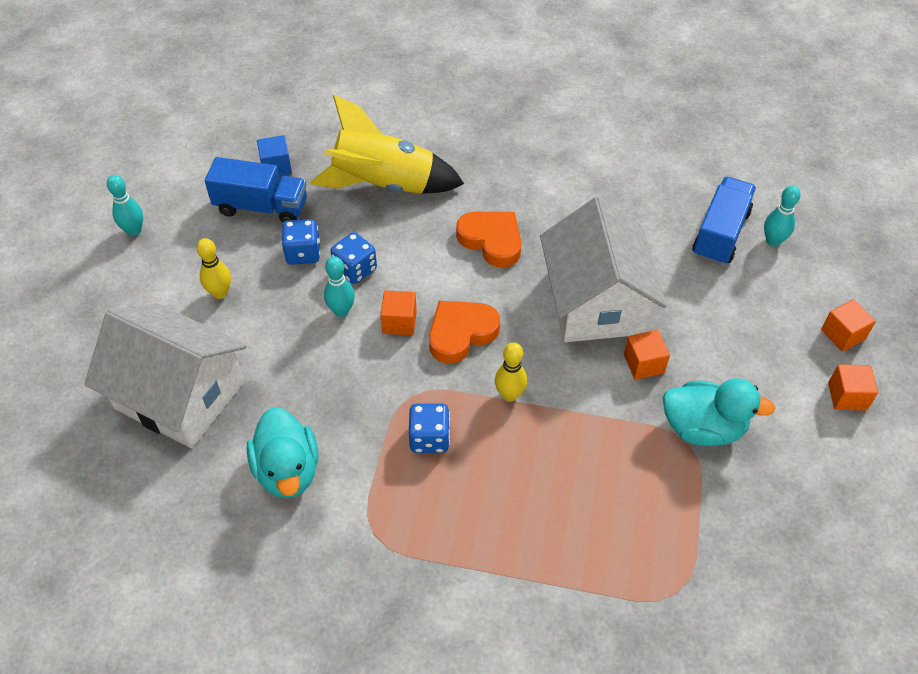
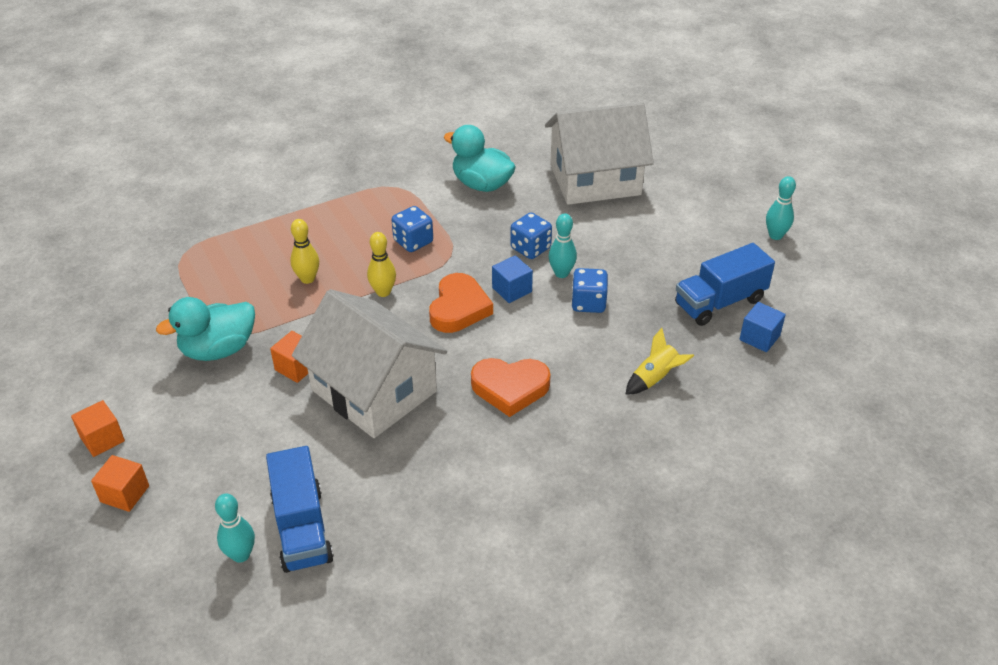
camera: 140 degrees right, 10 degrees down
yellow bowling pin [197,238,231,299] -> yellow bowling pin moved to [290,219,319,284]
blue dice [282,219,320,265] -> blue dice moved to [510,212,552,259]
yellow rocket [310,95,464,194] -> yellow rocket [626,328,694,394], size x0.44
orange cube [380,290,417,335] -> blue cube [492,255,533,303]

